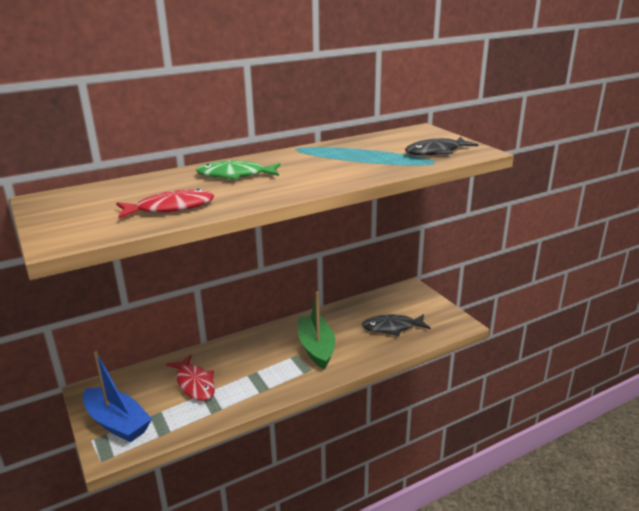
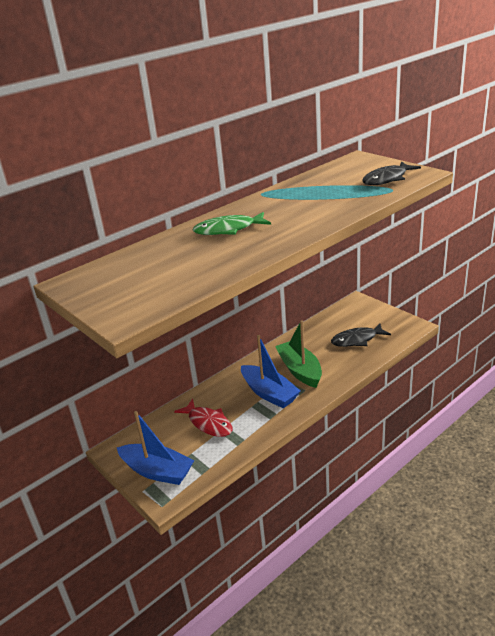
camera: 10 degrees left, 5 degrees up
red fish [116,189,214,218] -> none
none -> blue boat [241,335,300,408]

